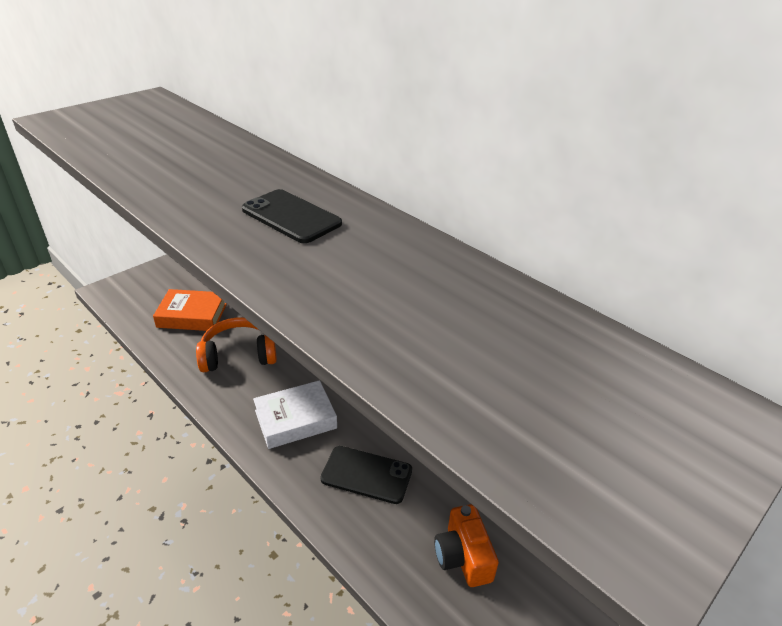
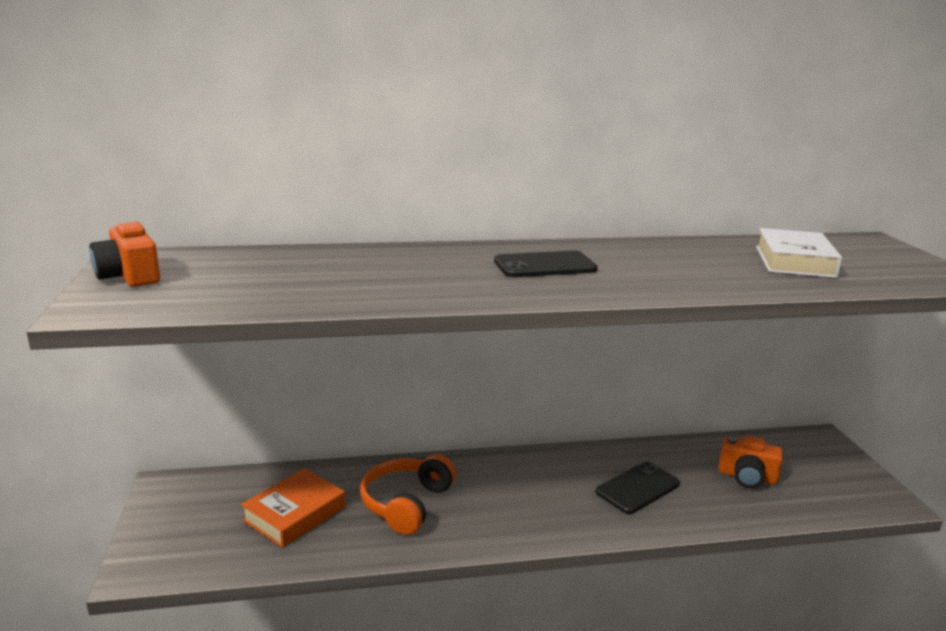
camera: 55 degrees left, 15 degrees down
white book [253,380,337,449] -> white book moved to [756,228,842,278]
none -> orange camera [90,221,160,287]

